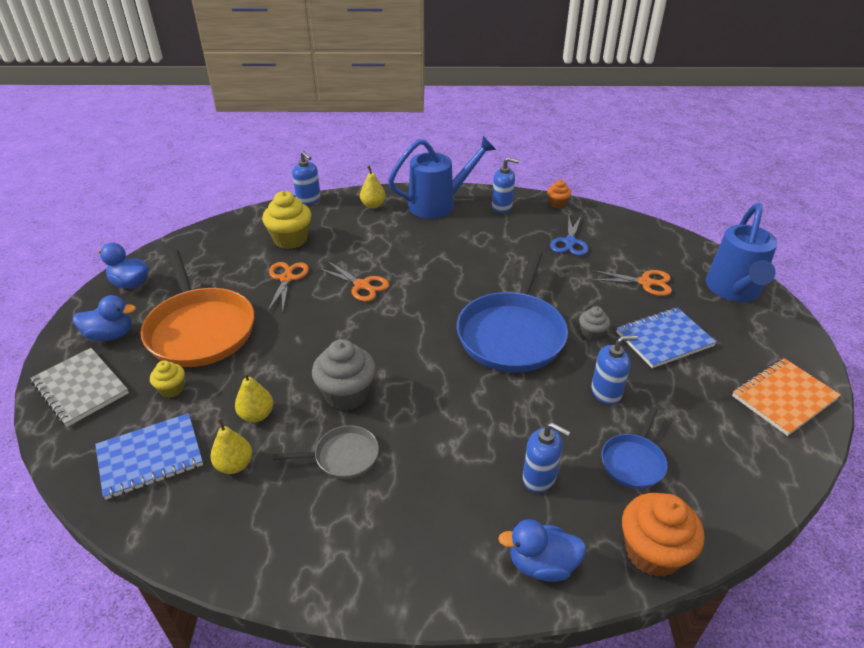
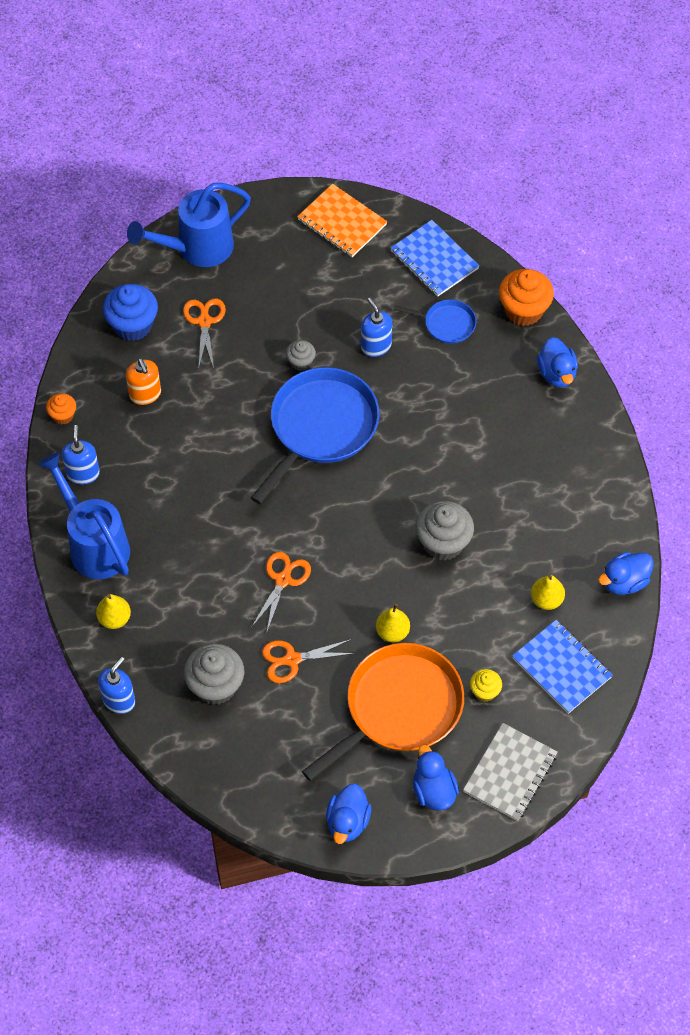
camera: 105 degrees left, 20 degrees up
yellow pear [235,372,273,422] -> yellow pear moved to [376,604,410,642]
yellow cupcake [262,191,311,249] -> grey cupcake [184,644,244,705]
grey pan [273,425,379,479] -> none
blue pan [456,250,568,373] -> blue pan turned 60 degrees counterclockwise [251,367,380,504]
blue soap dispenser [522,422,570,493] -> none
blue scissors [550,216,588,256] -> orange soap dispenser [126,358,161,405]
blue notebook [616,308,716,368] -> blue notebook moved to [390,220,479,297]
blue watering can [706,203,777,302] -> blue watering can turned 150 degrees clockwise [127,183,251,267]
none -> blue cupcake [103,284,158,341]
none -> blue duck [598,552,654,595]

